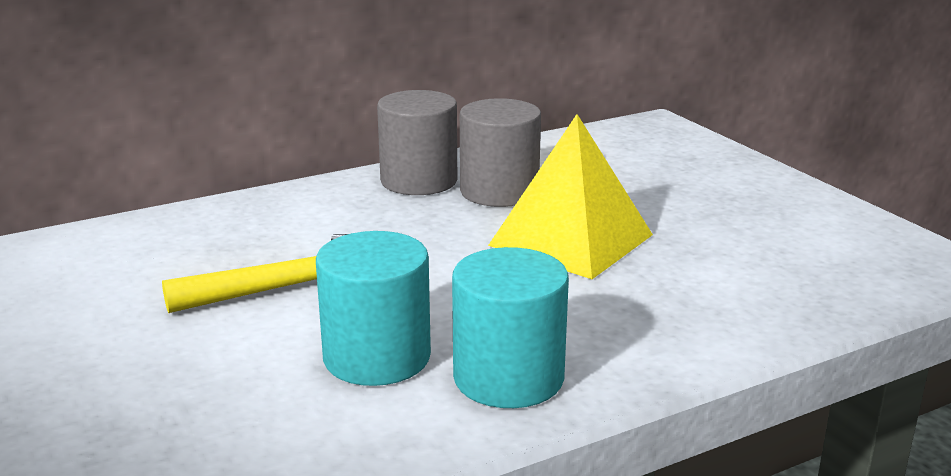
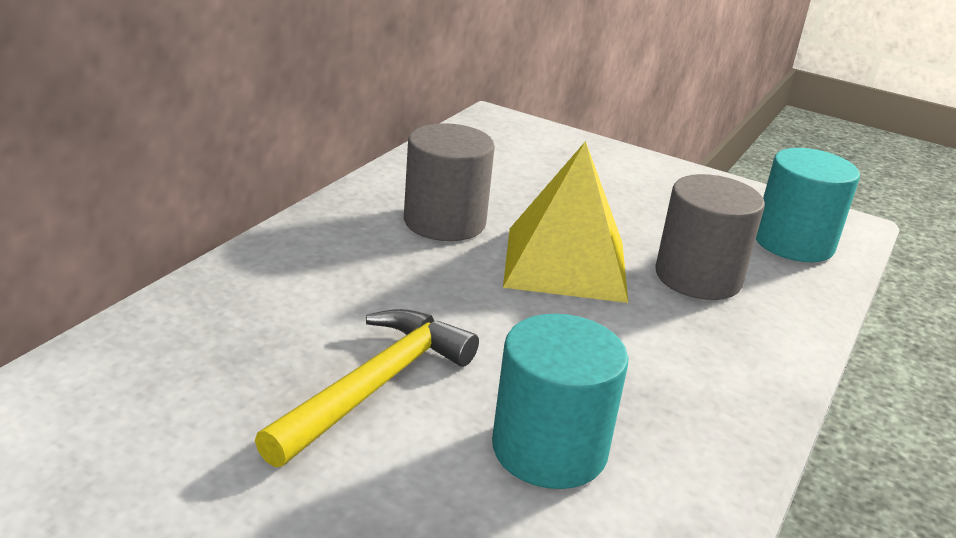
camera: 35 degrees left, 5 degrees up
grey cylinder [377,90,457,195] -> grey cylinder moved to [655,174,765,300]
turquoise cylinder [452,247,569,408] -> turquoise cylinder moved to [756,148,860,262]

